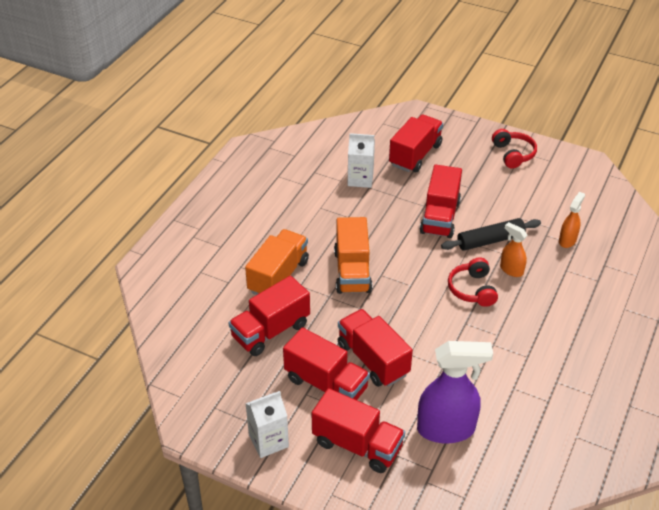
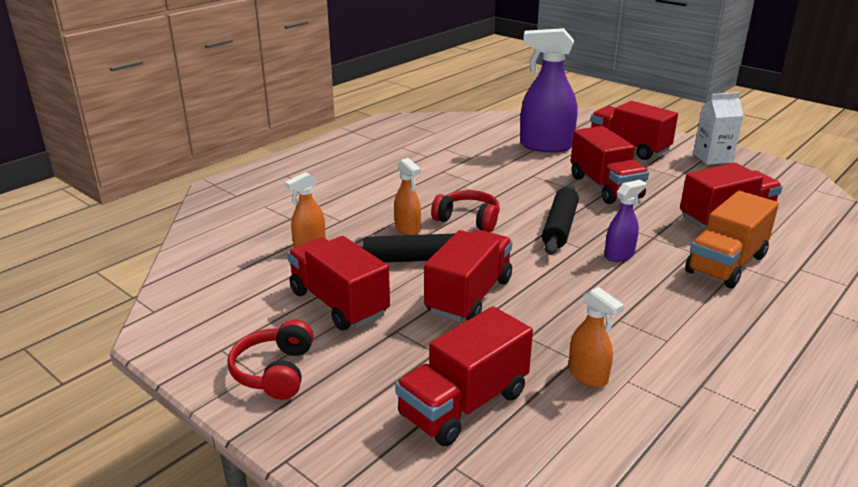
camera: 165 degrees left, 15 degrees down
red truck [283,327,370,400] -> red truck moved to [287,236,390,331]
orange truck [334,217,373,294] -> purple spray bottle [604,180,646,262]
white carton [348,133,375,188] -> orange spray bottle [568,287,624,387]
red headphones [448,258,498,307] -> red headphones turned 75 degrees counterclockwise [431,190,500,232]
none -> black rolling pin [542,184,579,255]

